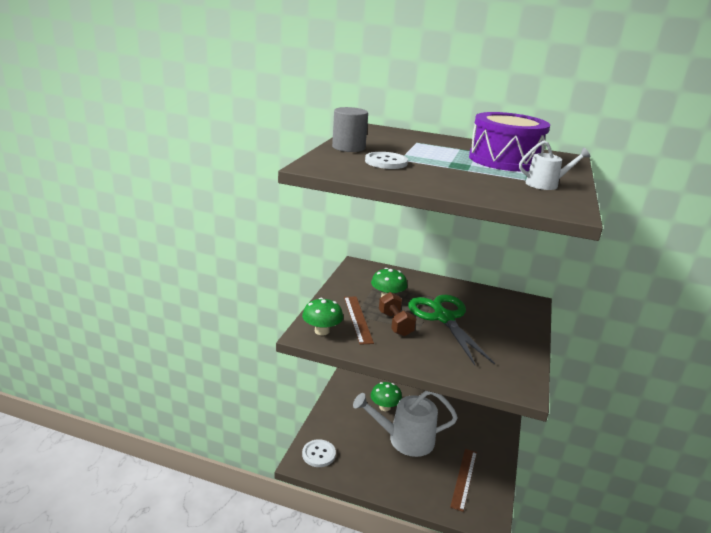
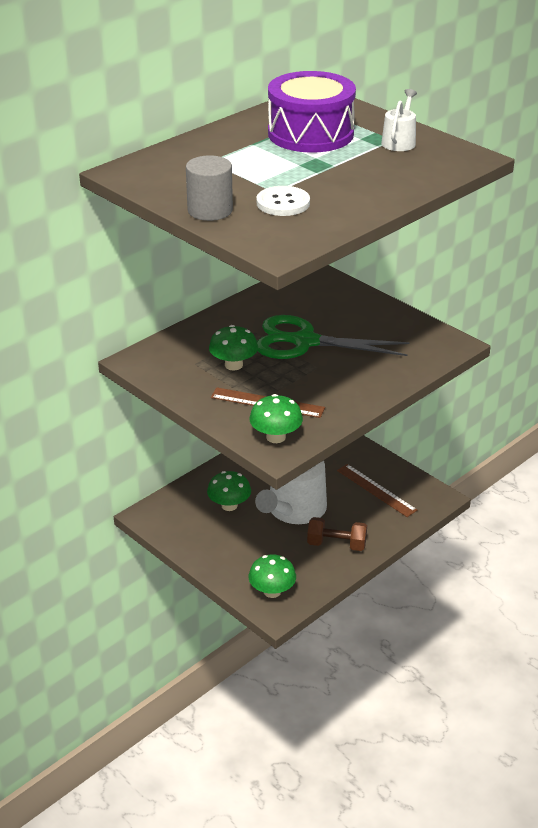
camera: 60 degrees left, 10 degrees up
white button [302,439,336,467] -> green mushroom [249,555,296,598]
brown dumbbell [379,292,416,336] -> brown dumbbell moved to [307,517,367,551]

